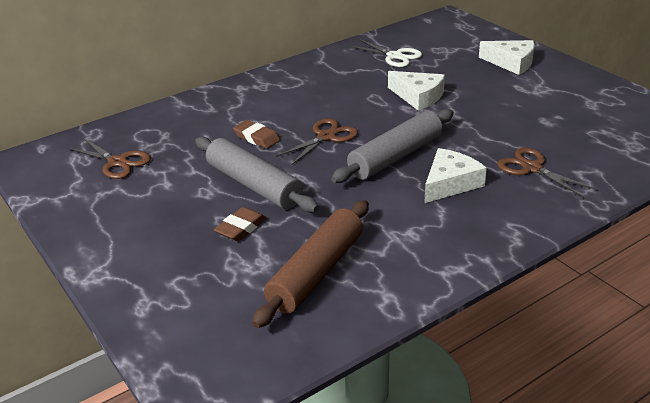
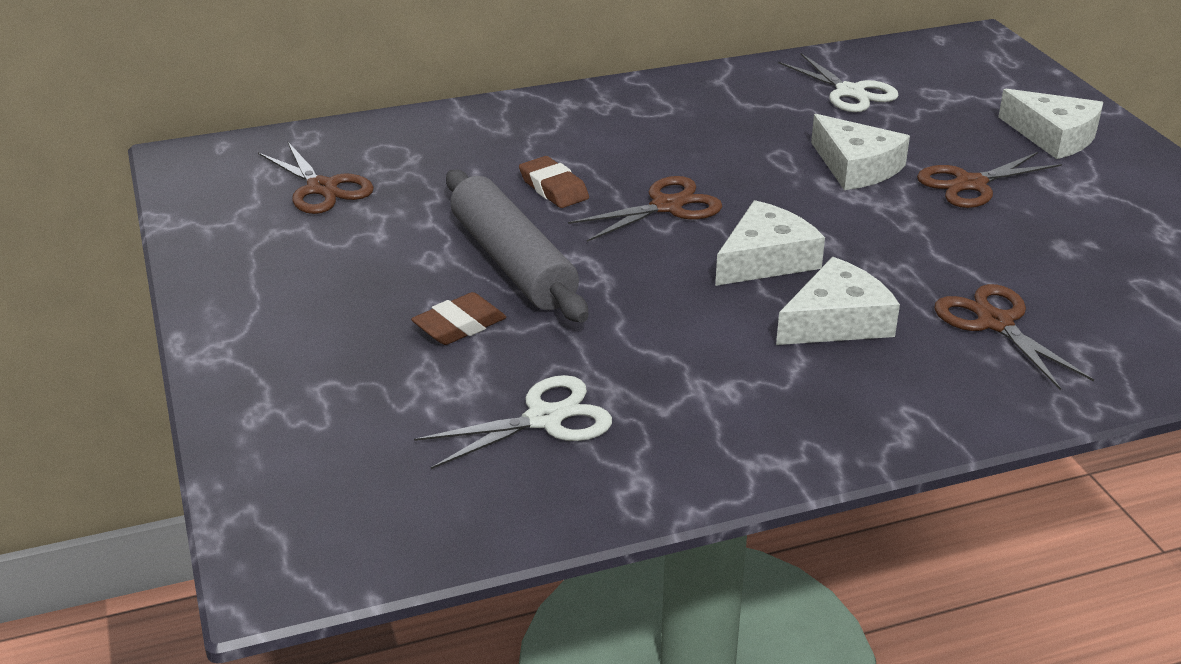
camera: 15 degrees right, 0 degrees up
brown rolling pin [252,200,369,328] -> white scissors [414,375,612,469]
grey rolling pin [331,109,454,183] -> white cheese [715,200,825,286]
none -> brown scissors [917,152,1062,208]

